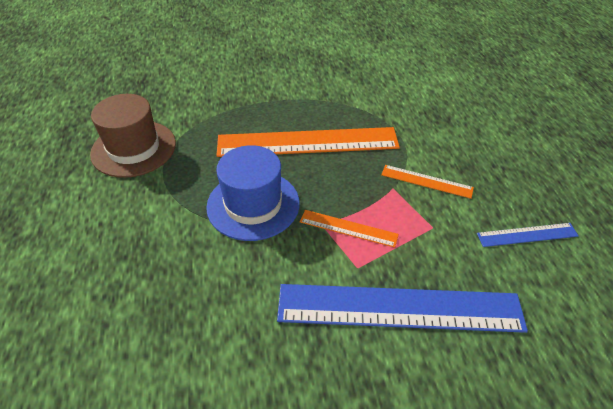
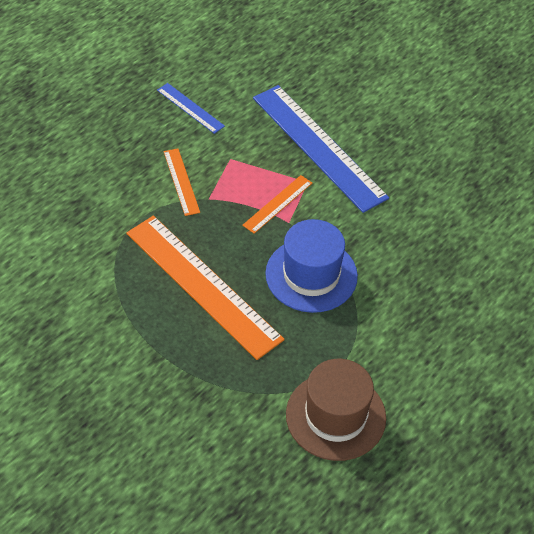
camera: 130 degrees left, 5 degrees up
orange ruler [300,210,399,248] -> orange ruler turned 60 degrees clockwise [242,175,312,234]

